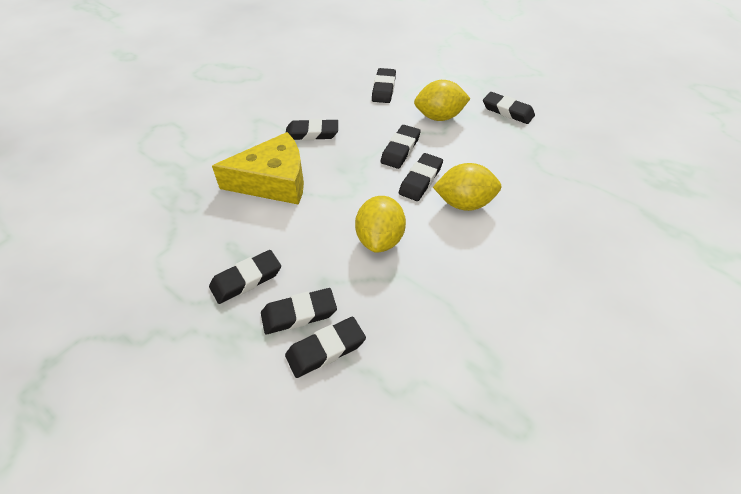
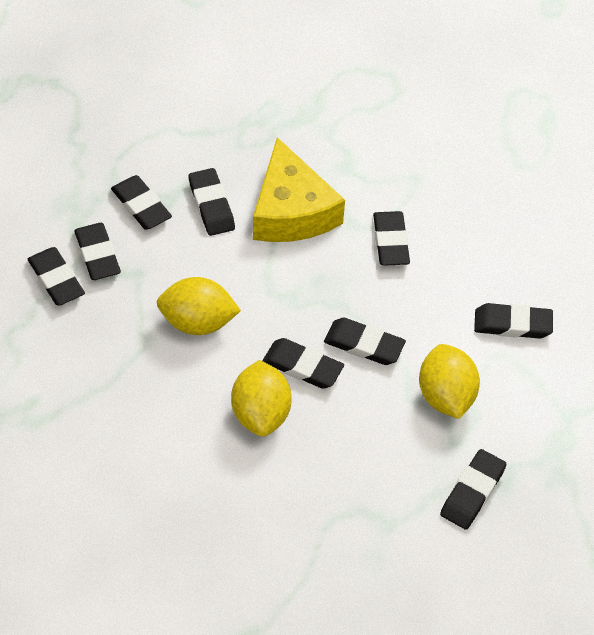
camera: 85 degrees right, 5 degrees up
none -> black eraser [189,168,235,236]

